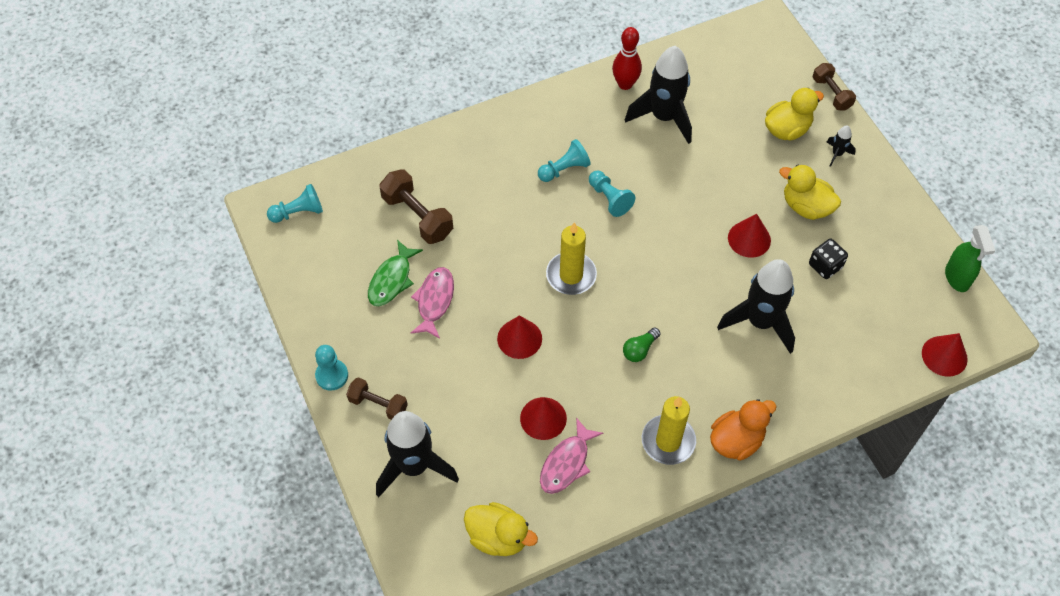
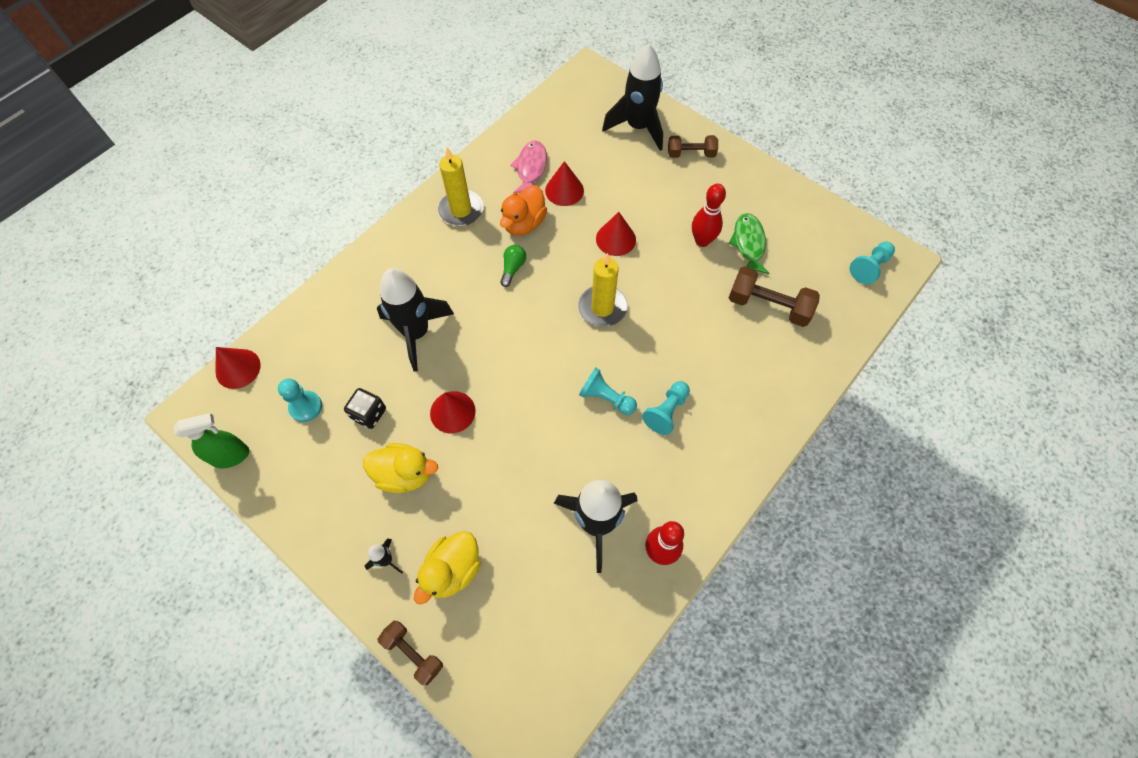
camera: 155 degrees right, 5 degrees up
turquoise pawn [315,345,348,391] -> turquoise pawn moved to [278,378,322,422]
pink fish [411,267,454,339] -> red bowling pin [692,184,726,247]
yellow duck [464,502,538,556] -> none
orange duck [710,399,777,461] -> orange duck moved to [500,185,547,236]
green spray bottle [945,225,995,292] -> green spray bottle turned 105 degrees clockwise [174,413,249,469]

